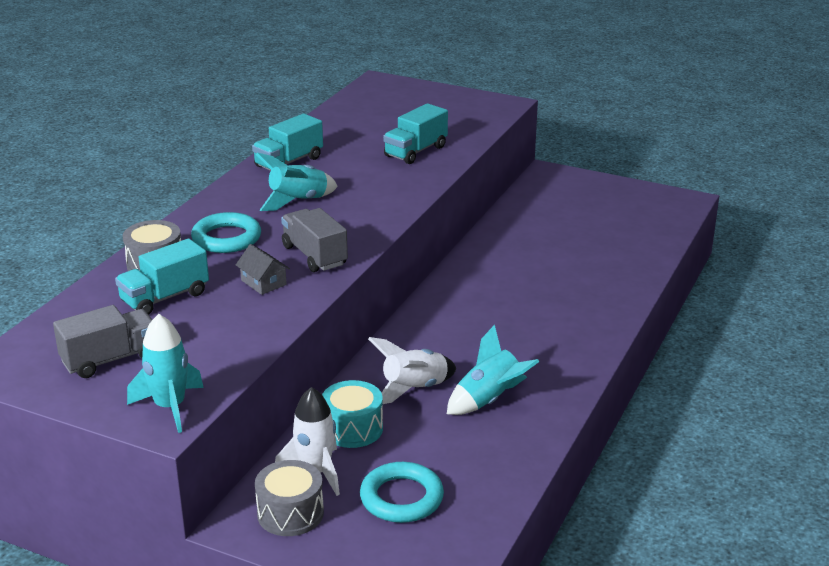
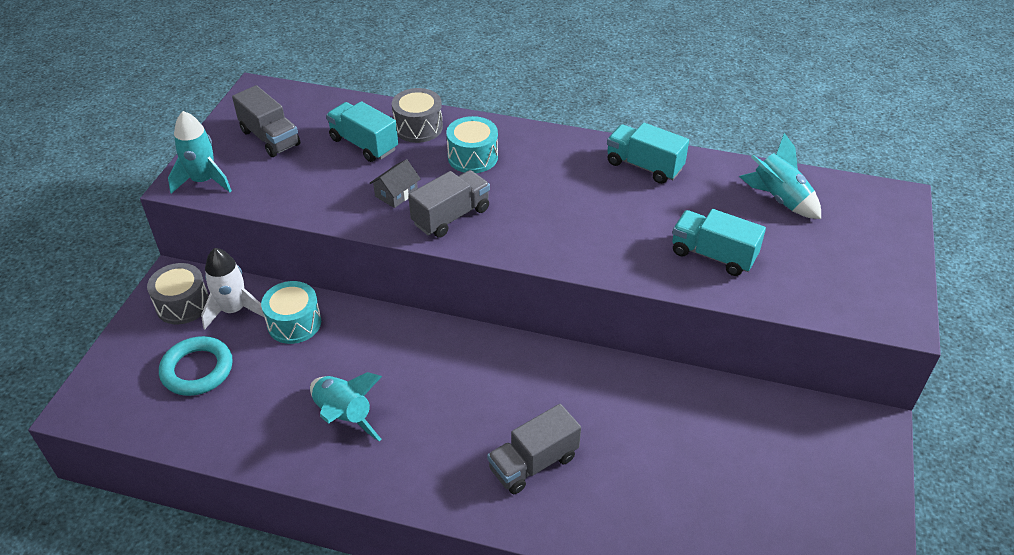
camera: 80 degrees right, 15 degrees up
turquoise ring [191,212,261,253] -> turquoise drum [446,116,498,173]
turquoise rocket [256,152,338,211] -> turquoise rocket moved to [739,133,821,219]
white rocket [368,337,457,404] -> none
none -> grey truck [487,404,581,494]

